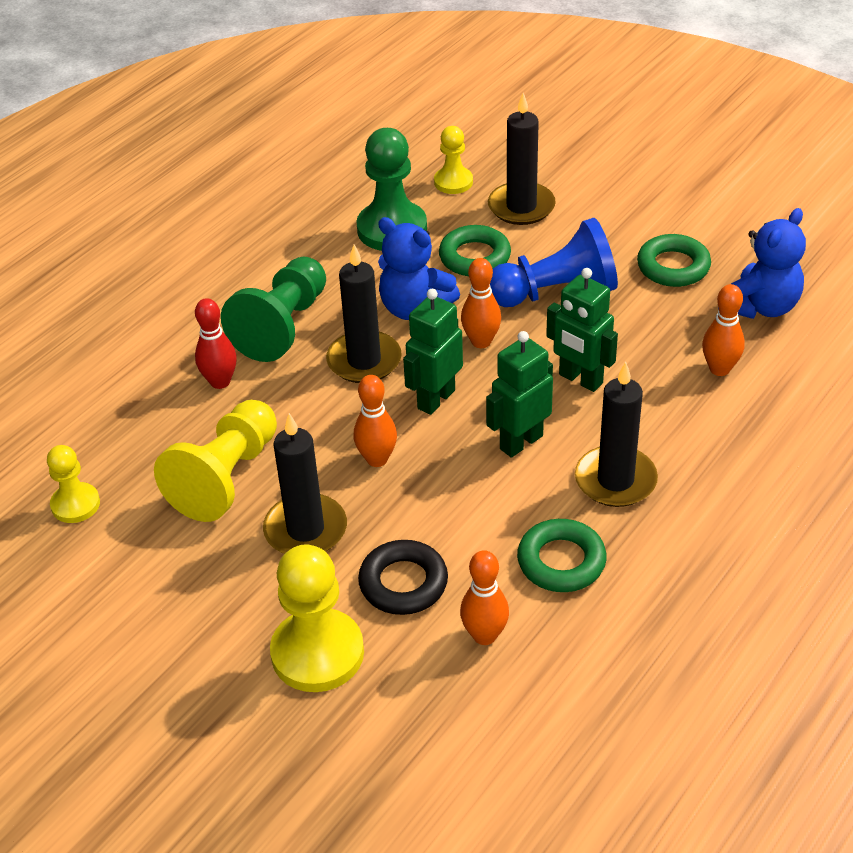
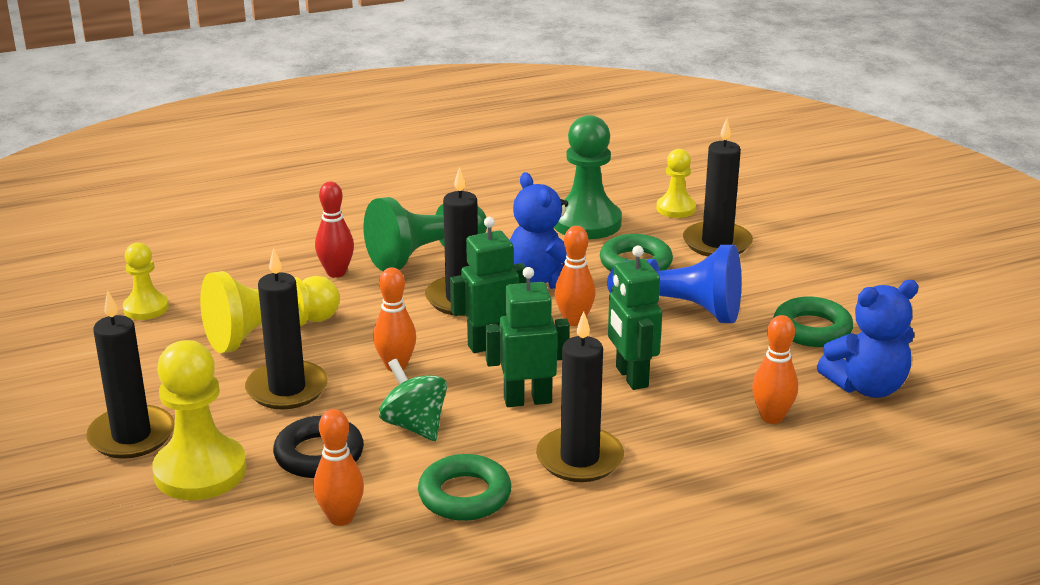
camera: 30 degrees right, 15 degrees down
none -> black candle [86,291,174,459]
none -> green spinning top [379,359,447,441]

